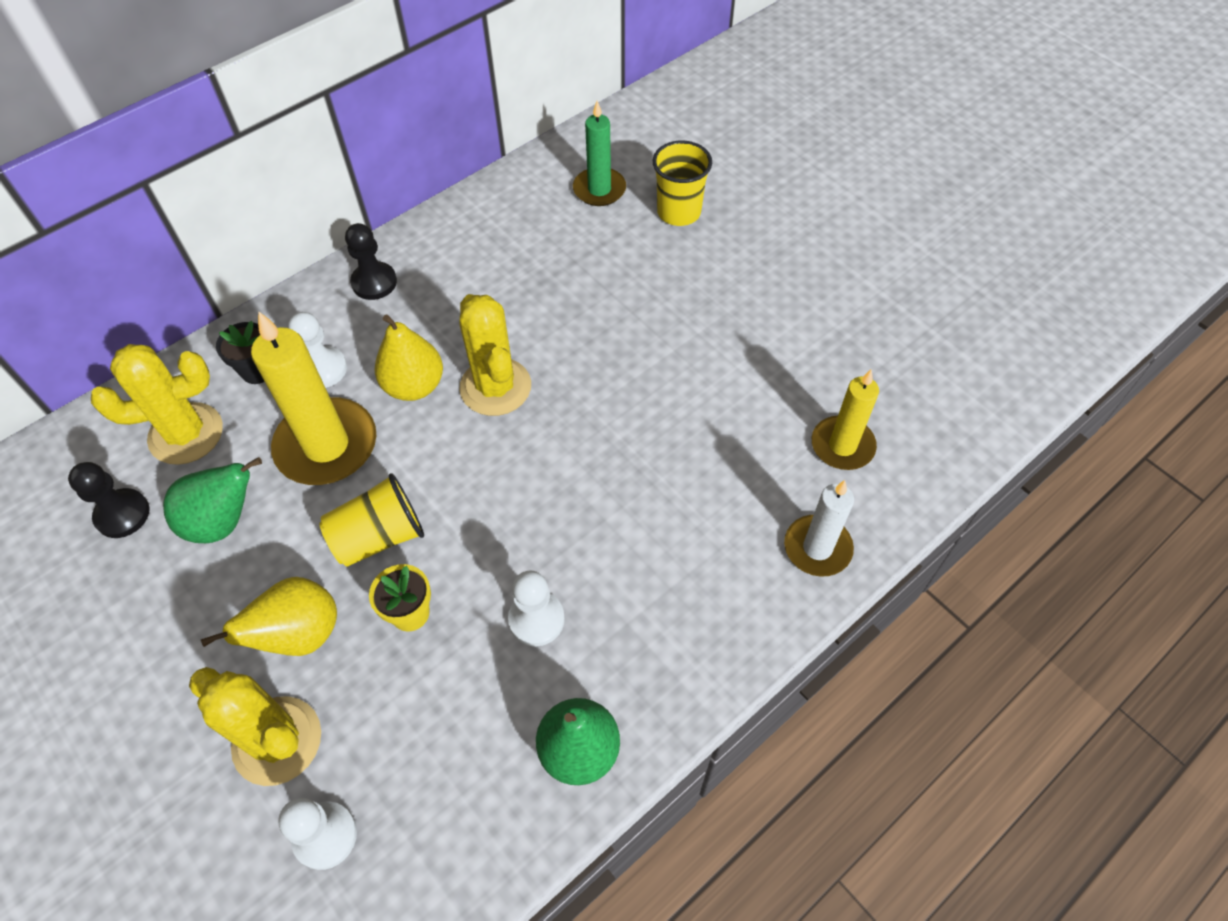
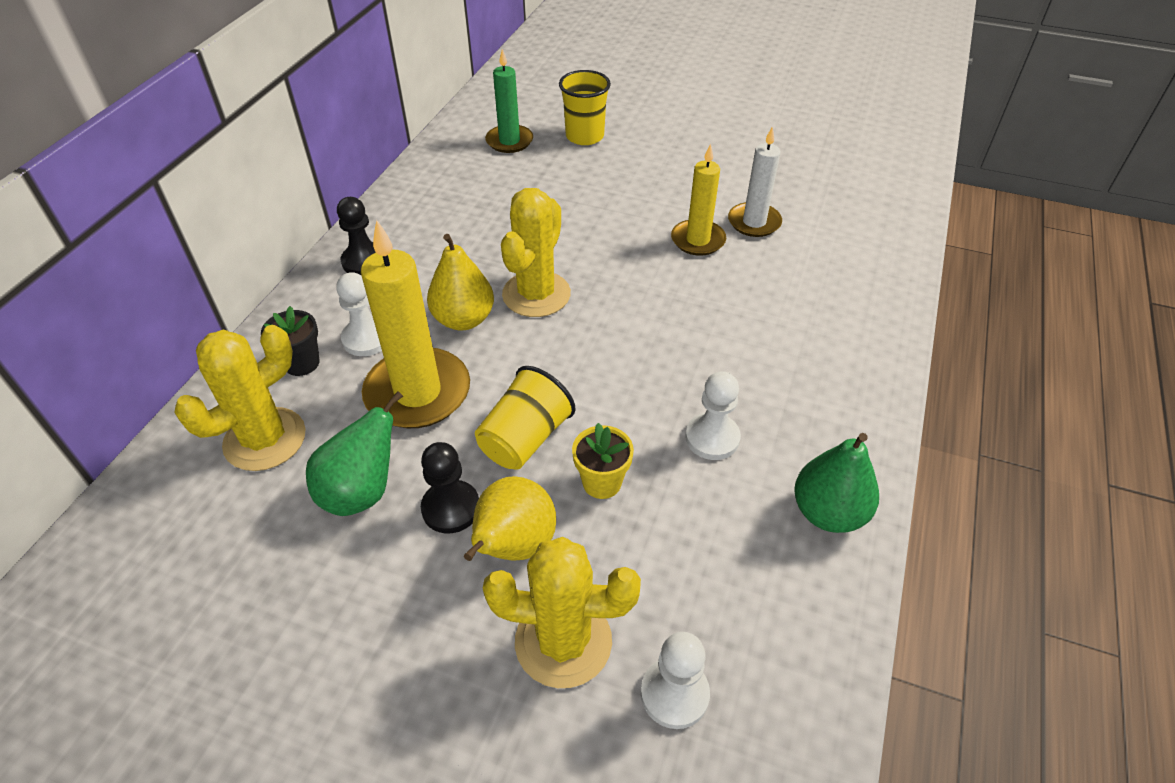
camera: 30 degrees left, 10 degrees down
black pawn [68,462,149,538] -> black pawn moved to [421,442,479,534]
yellow cactus [459,294,531,416] -> yellow cactus turned 75 degrees clockwise [501,188,571,317]
white candle [784,480,854,577] -> white candle moved to [728,126,782,237]
yellow candle [812,370,879,470] -> yellow candle moved to [671,144,726,256]

